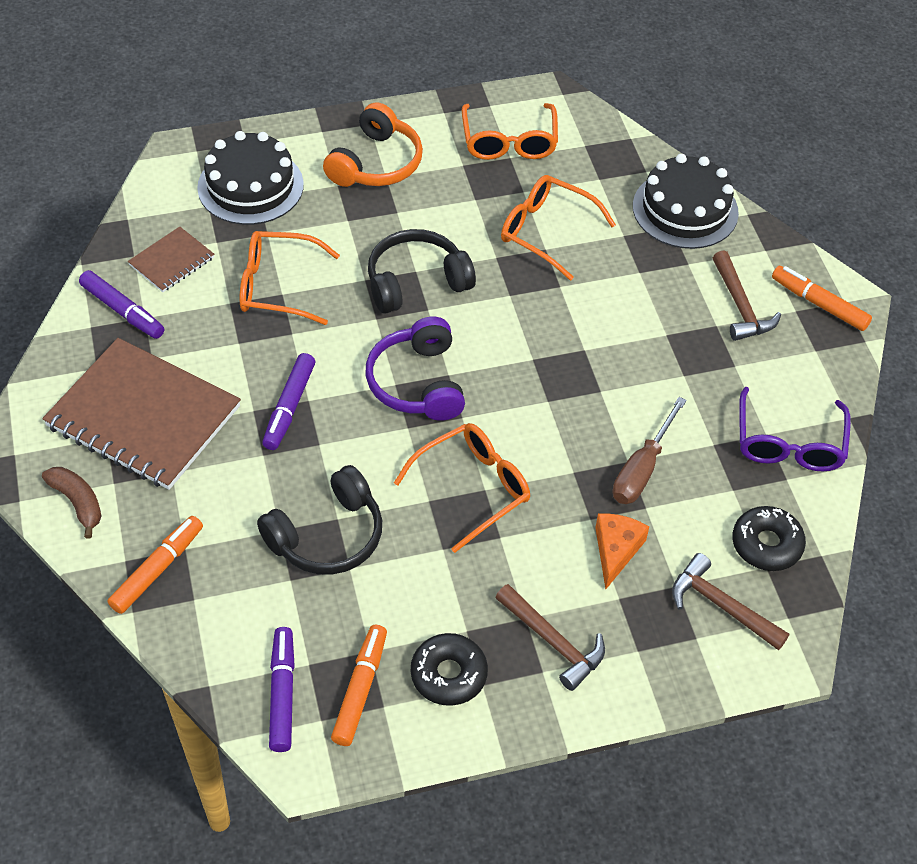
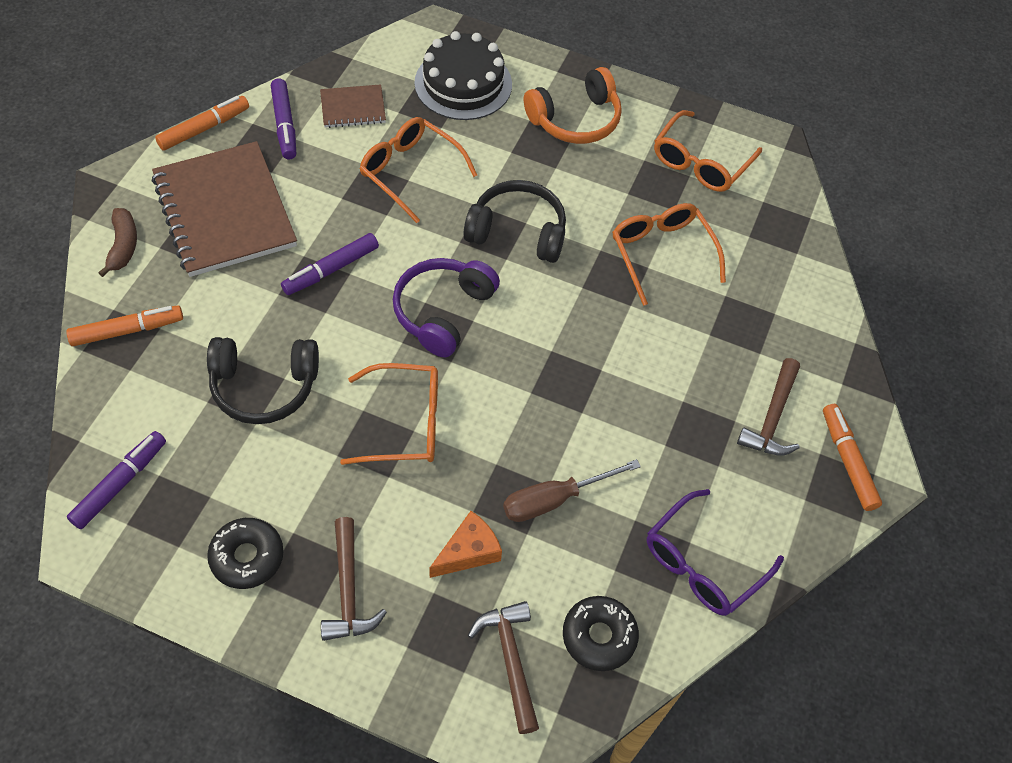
camera: 35 degrees right, 5 degrees up
orange marker [331,625,387,746] -> orange marker moved to [155,96,249,151]
black cake [633,154,739,249] -> none

